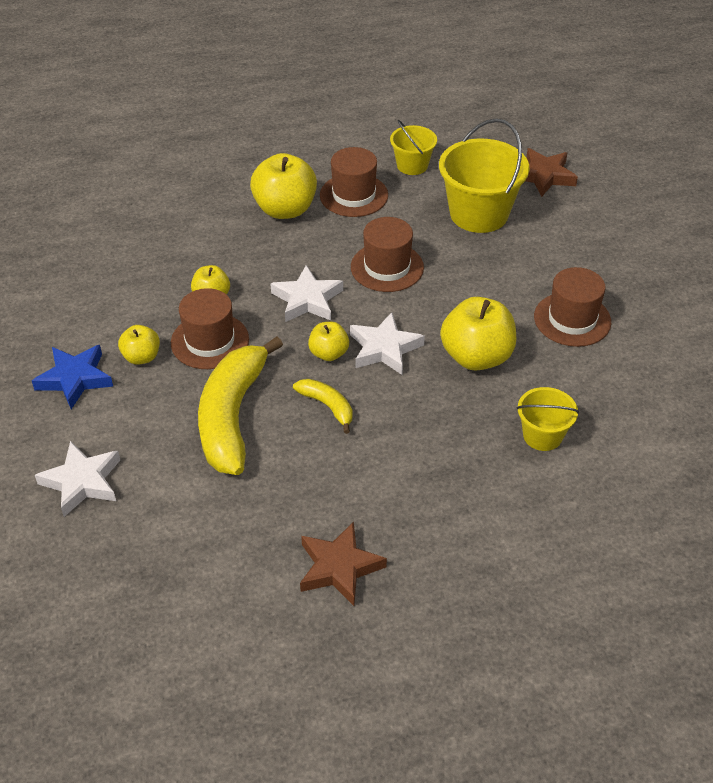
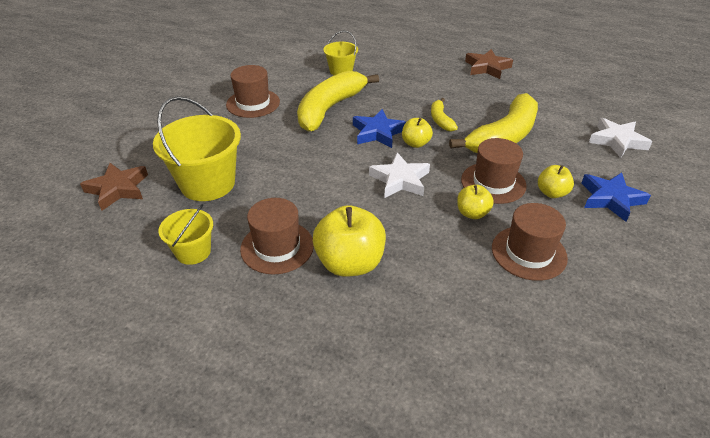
camera: 145 degrees left, 5 degrees down
white star [350,312,425,375] -> blue star [353,109,406,148]
brown hat [351,217,424,292] -> brown hat moved to [492,203,568,281]
yellow apple [440,297,517,371] -> yellow banana [297,71,379,132]

